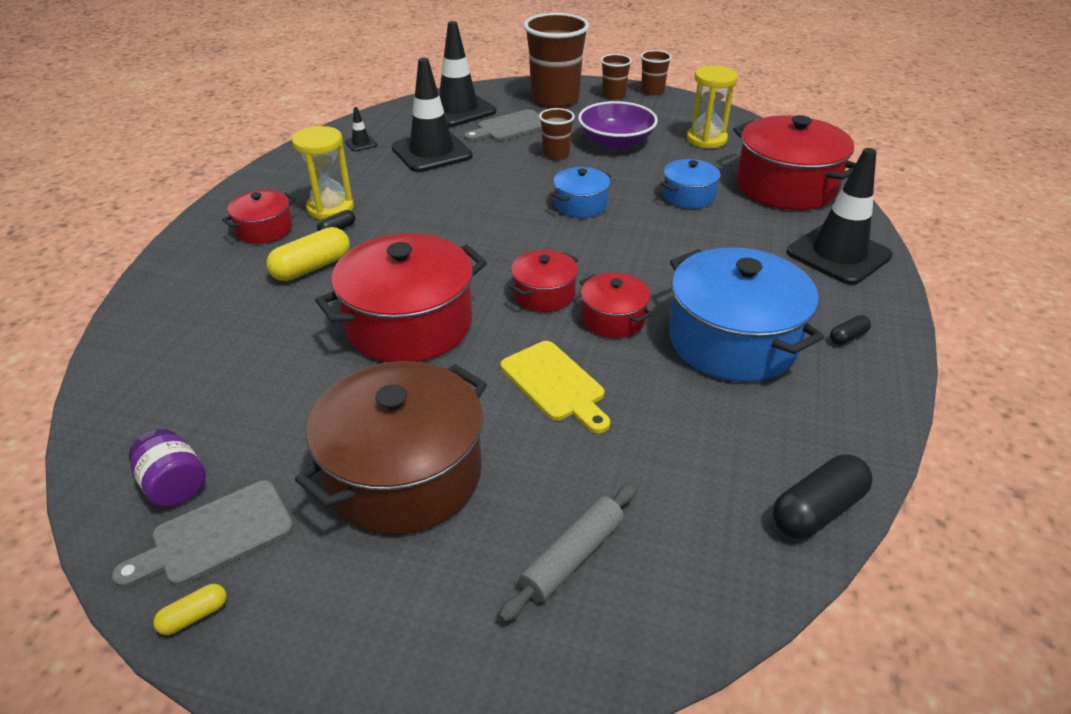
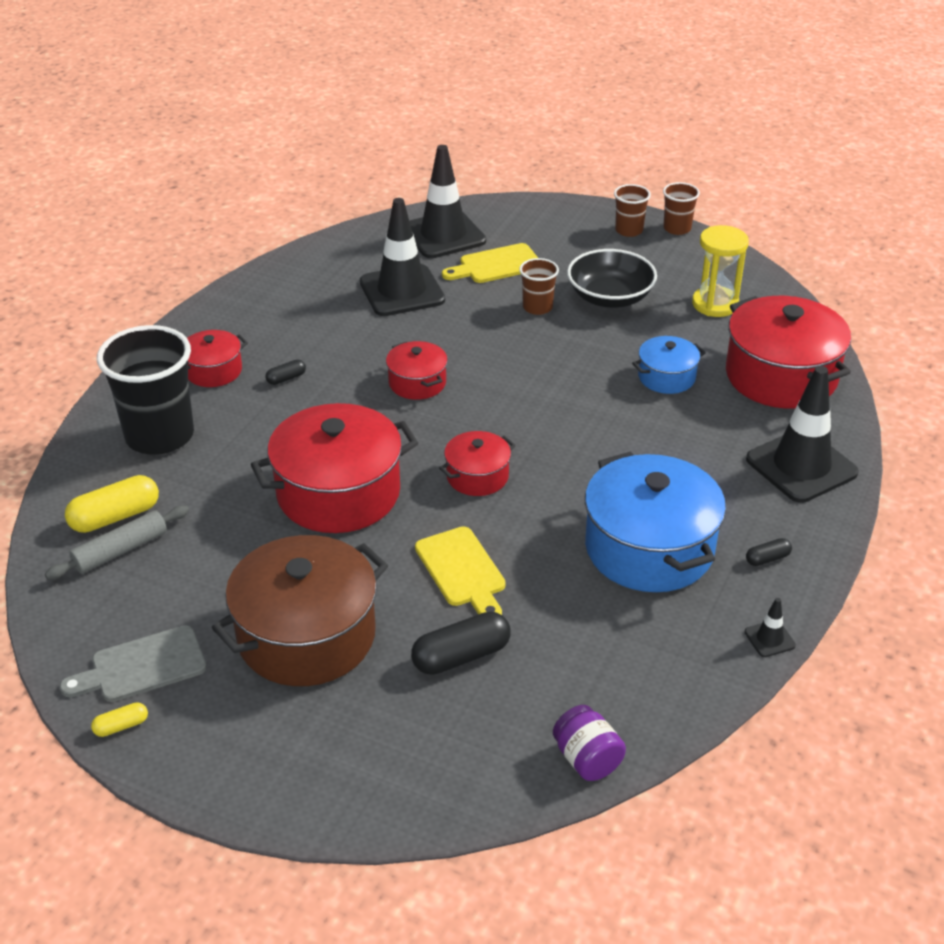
camera: 10 degrees right, 0 degrees up
purple jar [128,429,206,507] -> purple jar moved to [553,705,626,781]
yellow capsule [266,227,350,281] -> yellow capsule moved to [65,475,159,533]
yellow hourglass [292,126,354,220] -> none
black traffic cone [345,107,377,151] -> black traffic cone moved to [744,598,796,657]
grey cutting board [464,109,542,141] -> yellow cutting board [442,243,538,283]
grey rolling pin [499,483,638,622] -> grey rolling pin moved to [45,505,189,579]
brown cup [523,13,589,108] -> none
blue pot [551,167,611,218] -> none
purple bowl [578,101,658,149] -> black bowl [567,249,657,308]
red pot [580,272,653,338] -> red pot moved to [386,341,448,400]
black capsule [773,455,873,539] -> black capsule moved to [411,612,511,675]
none -> black cup [97,325,194,455]

